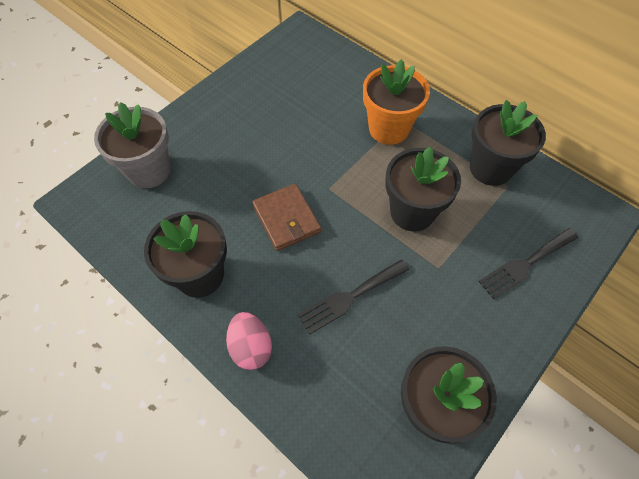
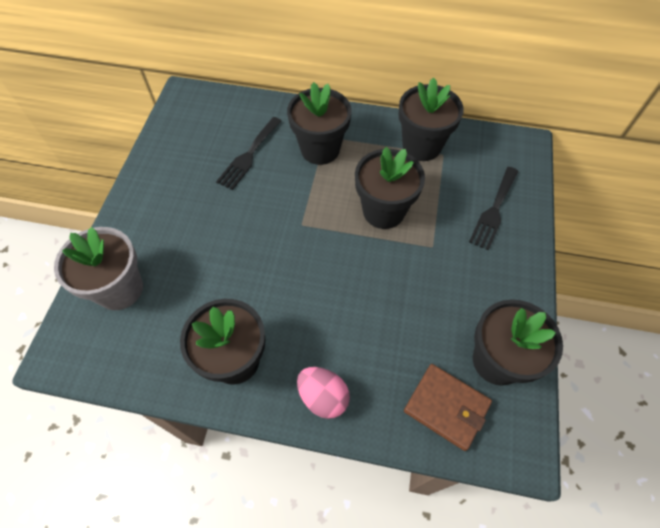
camera: 30 degrees left, 0 degrees up
brown wallet [252,184,321,251] -> brown wallet moved to [404,364,492,451]
black fork [297,259,409,335] -> black fork moved to [216,117,282,190]
orange flower pot [363,59,430,145] -> black flower pot [287,82,352,165]

